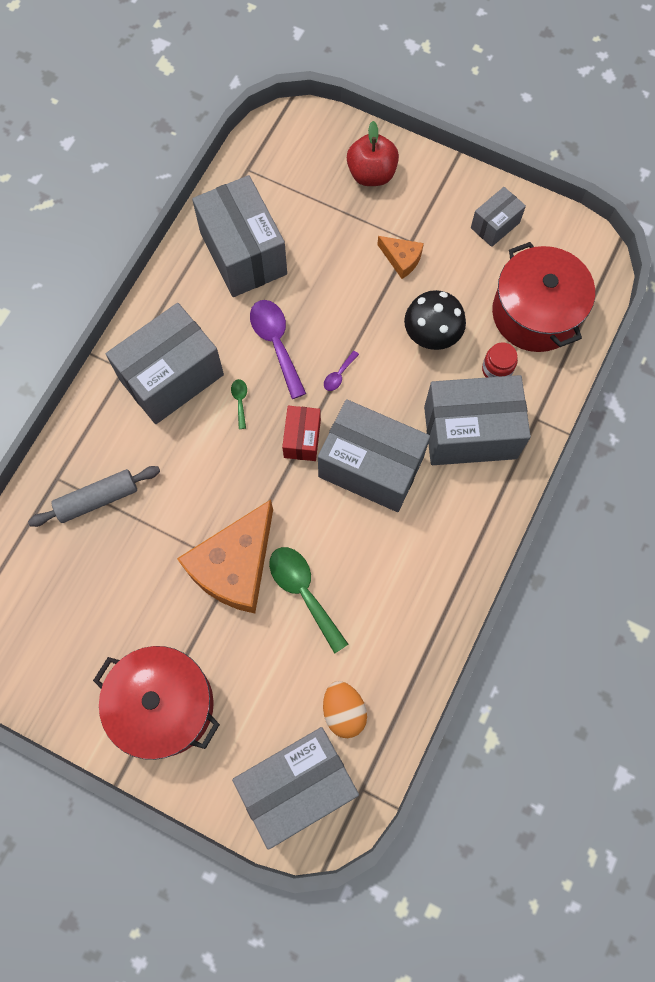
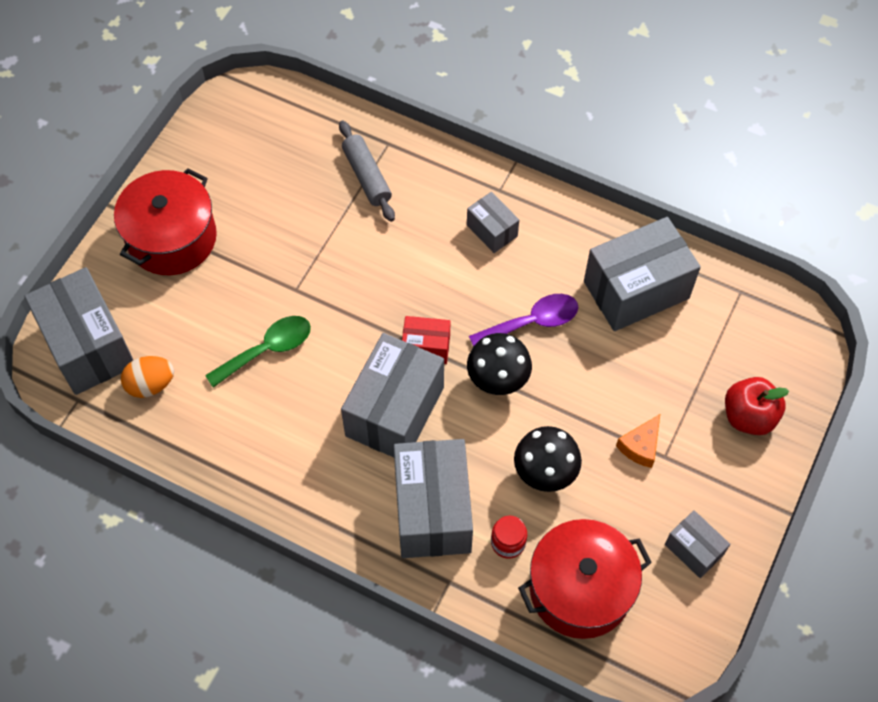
camera: 90 degrees right, 10 degrees down
grey box [106,303,224,424] -> grey box [467,192,519,253], size x0.51
orange cheese [177,500,273,614] -> none
green spoon [231,379,247,429] -> none
purple spoon [324,351,359,391] -> black mushroom [467,333,532,395]

